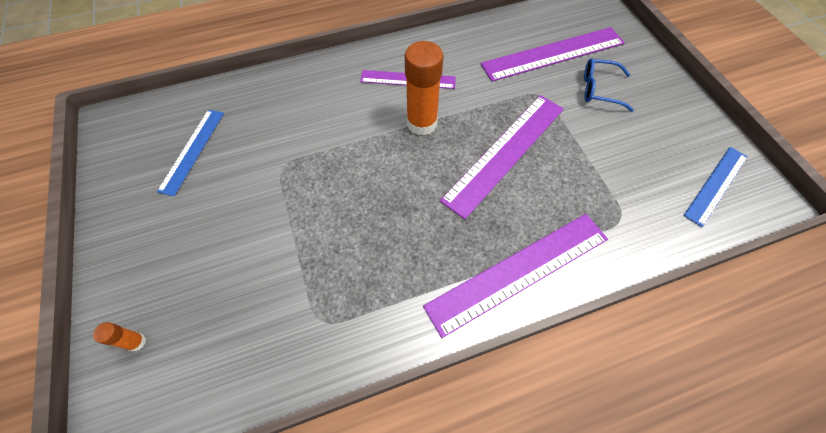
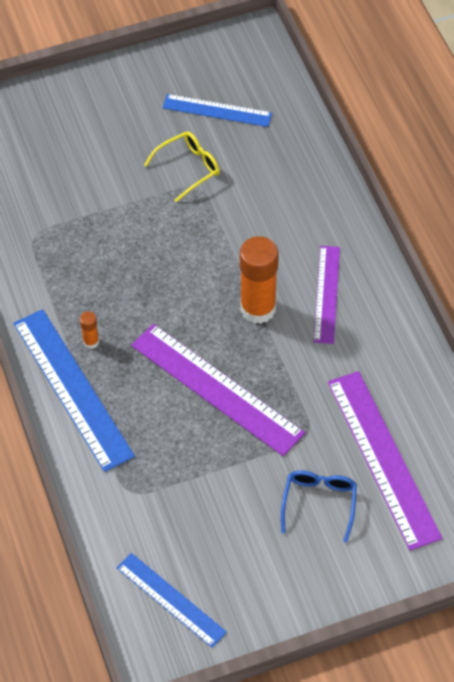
camera: 90 degrees right, 5 degrees down
orange glue stick [93,322,146,351] -> orange glue stick moved to [80,312,99,349]
purple ruler [423,214,608,338] -> blue ruler [13,309,135,472]
none -> yellow glasses [144,131,220,202]

